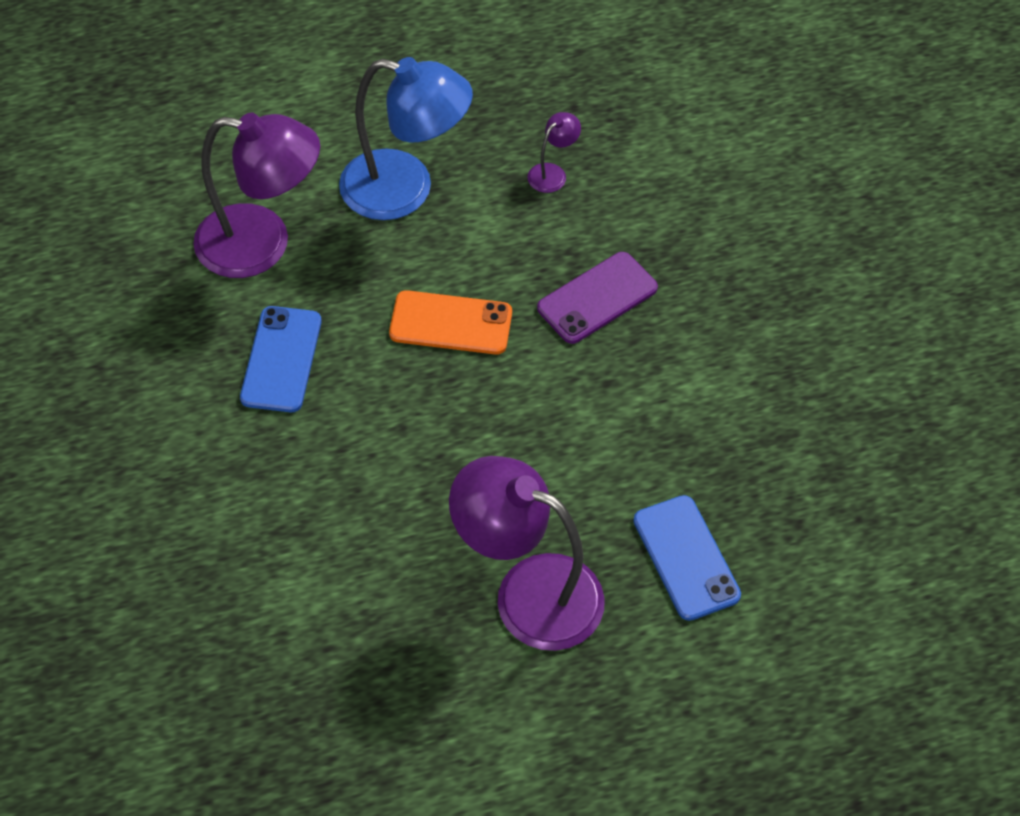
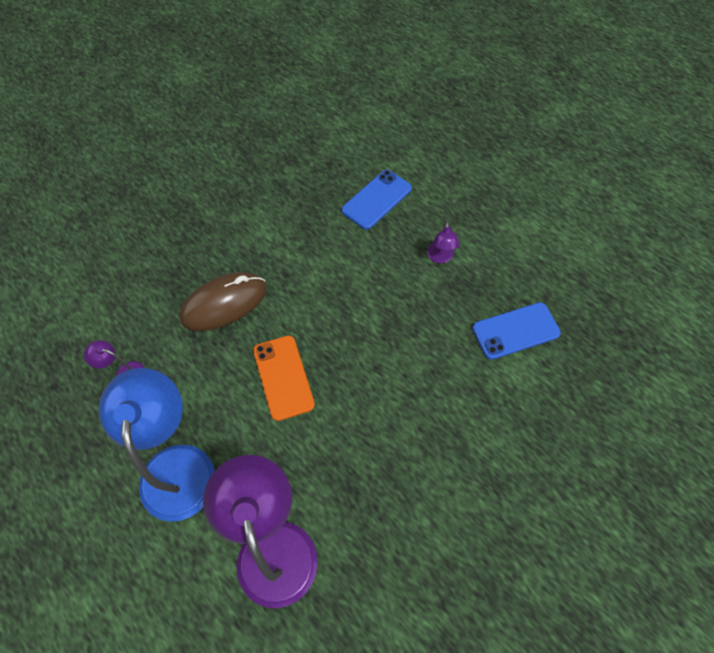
camera: 115 degrees left, 5 degrees up
blue phone [240,306,321,412] -> blue phone moved to [472,302,561,360]
purple lamp [449,456,605,651] -> purple lamp [427,221,460,264], size x0.43
purple phone [537,252,658,344] -> brown mouse [179,272,267,331]

